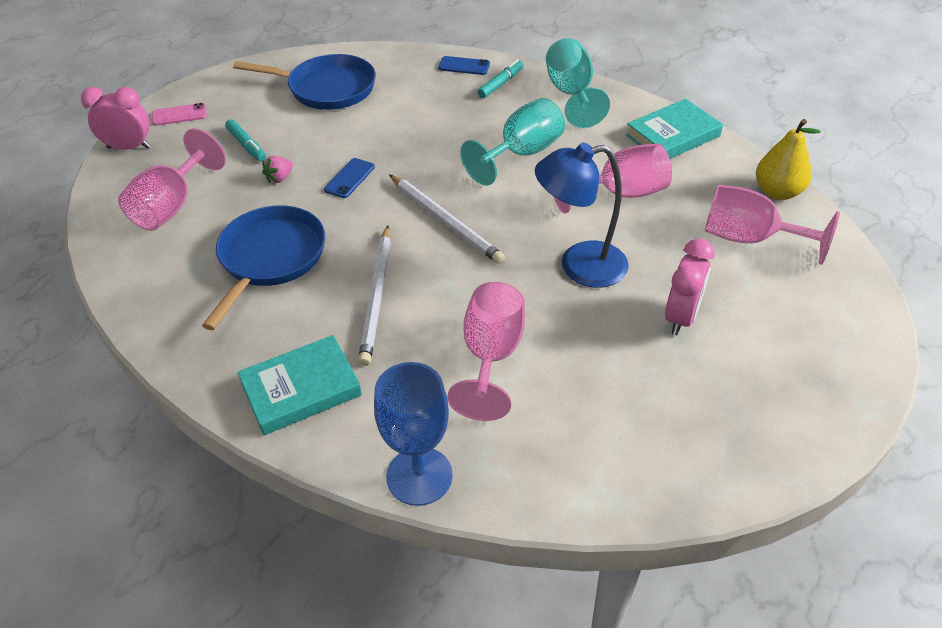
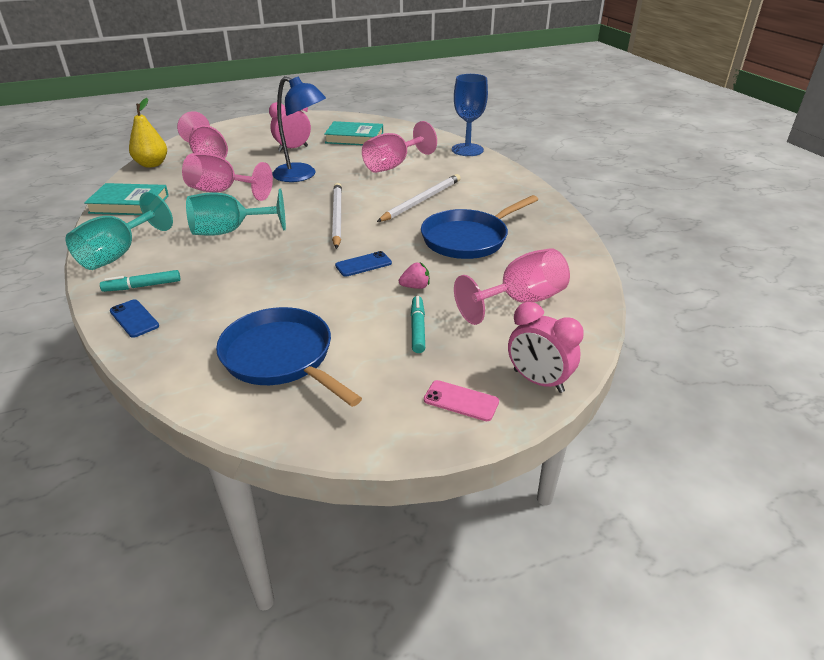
camera: 145 degrees left, 10 degrees down
turquoise book [237,335,362,435] -> turquoise book moved to [324,121,383,146]

